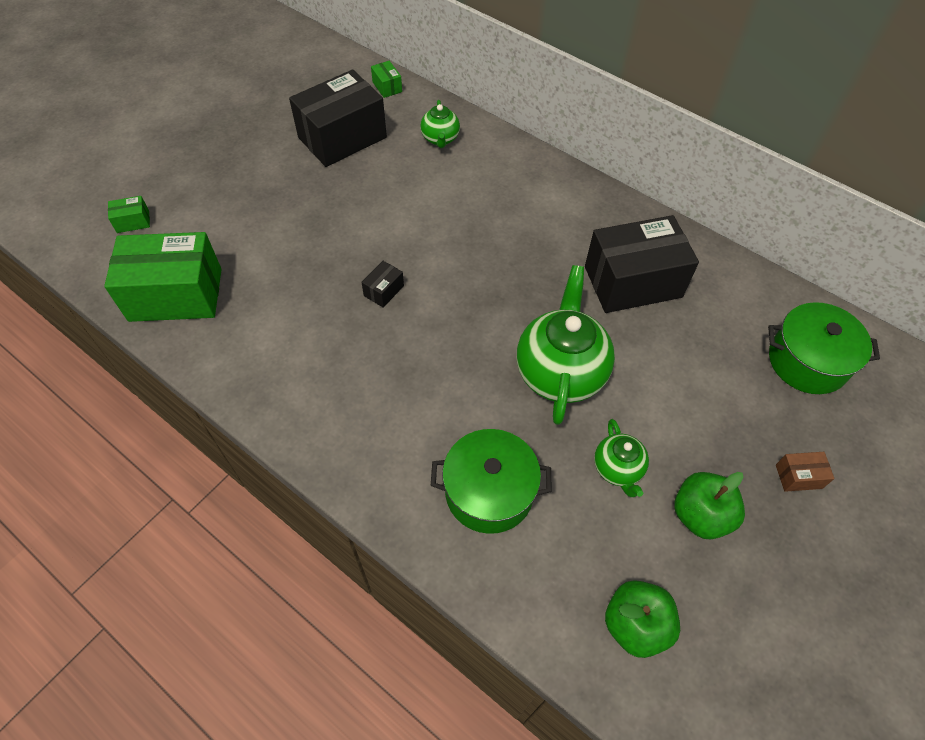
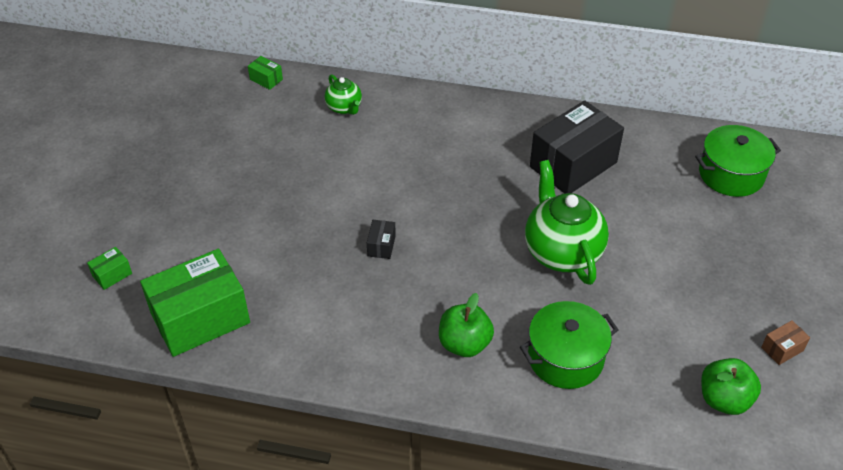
camera: 25 degrees left, 10 degrees down
black box [289,70,387,167] -> none
green teapot [594,419,649,497] -> none
green apple [675,472,745,540] -> green apple moved to [439,293,494,357]
brown box [776,452,835,492] -> brown box moved to [761,320,810,365]

